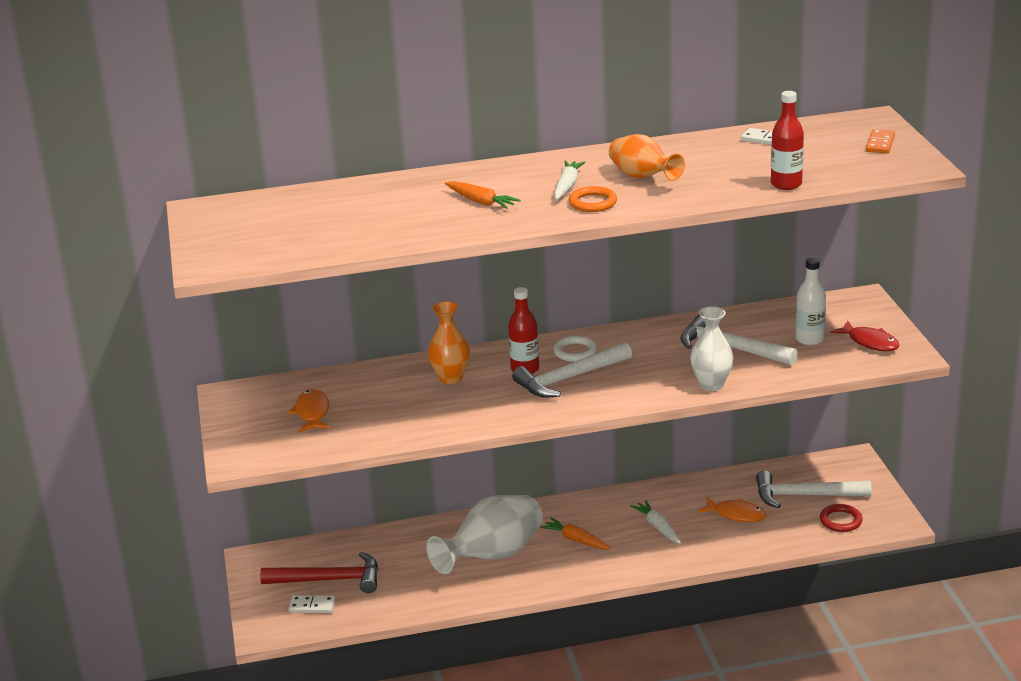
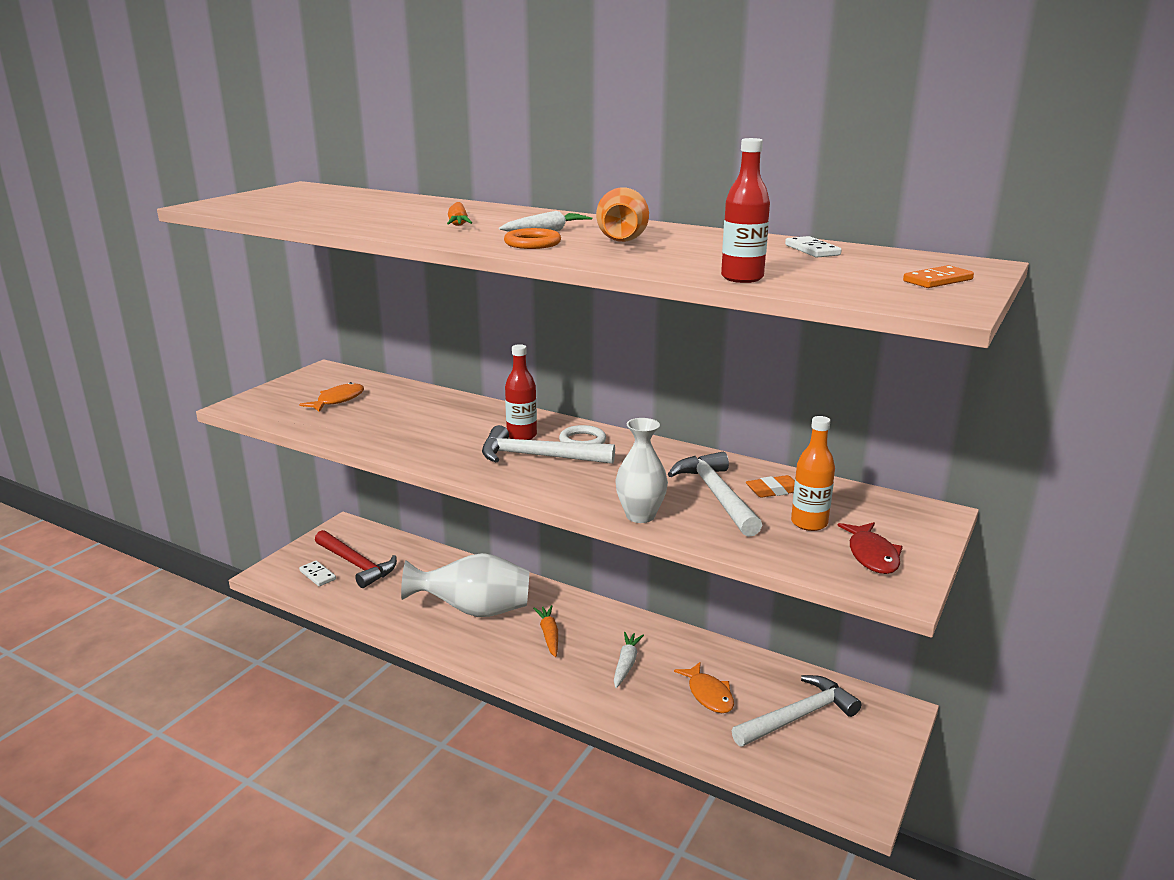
camera: 40 degrees right, 5 degrees down
orange vase [428,301,470,384] -> none
white hammer [756,470,872,508] -> white hammer turned 105 degrees clockwise [732,675,861,747]
white bottle [795,258,826,345] -> orange bottle [791,416,835,531]
red ring [820,504,863,532] -> none
none -> orange eraser [746,475,795,498]

